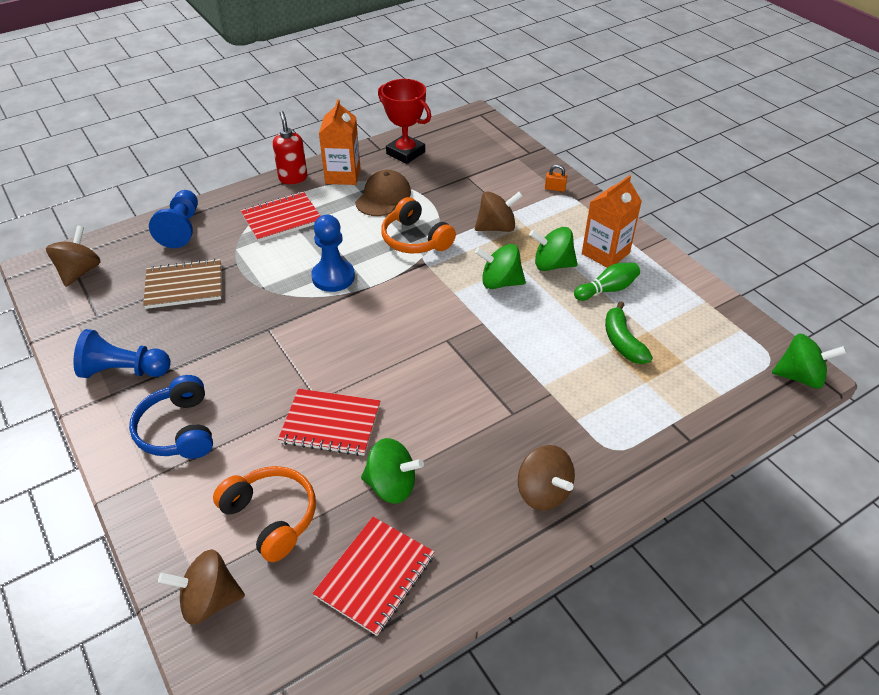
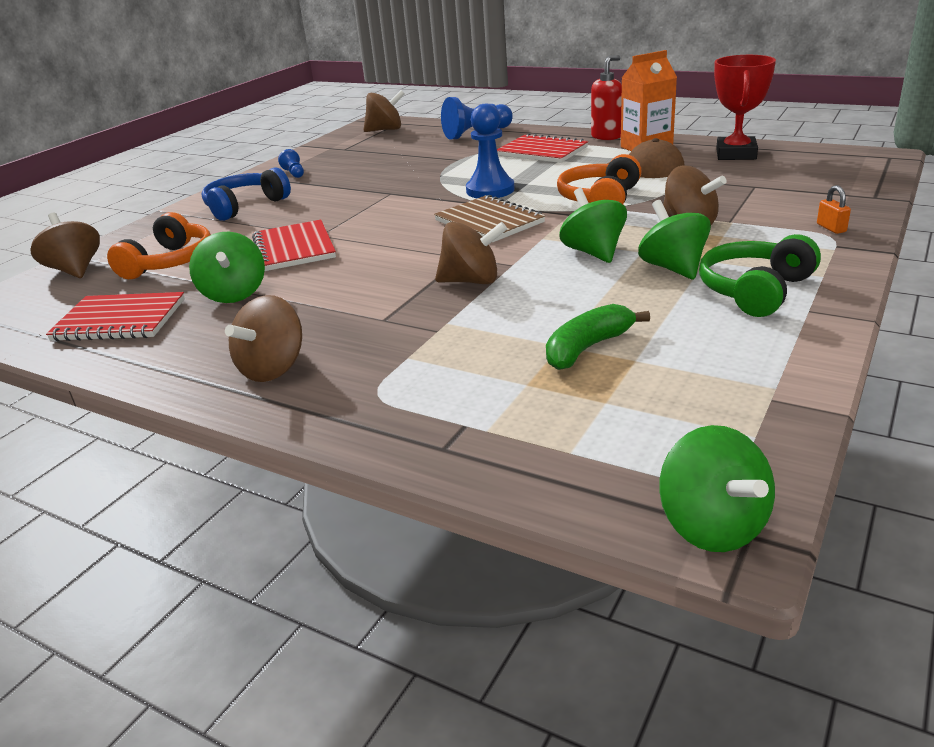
camera: 65 degrees right, 15 degrees down
blue pawn [74,329,171,378] -> blue pawn [278,149,304,178], size x0.49
brown notebook [143,258,221,309] -> brown notebook moved to [434,195,545,242]
green bowling pin [574,263,640,301] -> none
orange carton [582,175,642,268] -> green headphones [699,234,821,317]
none -> brown spinning top [435,222,507,284]

